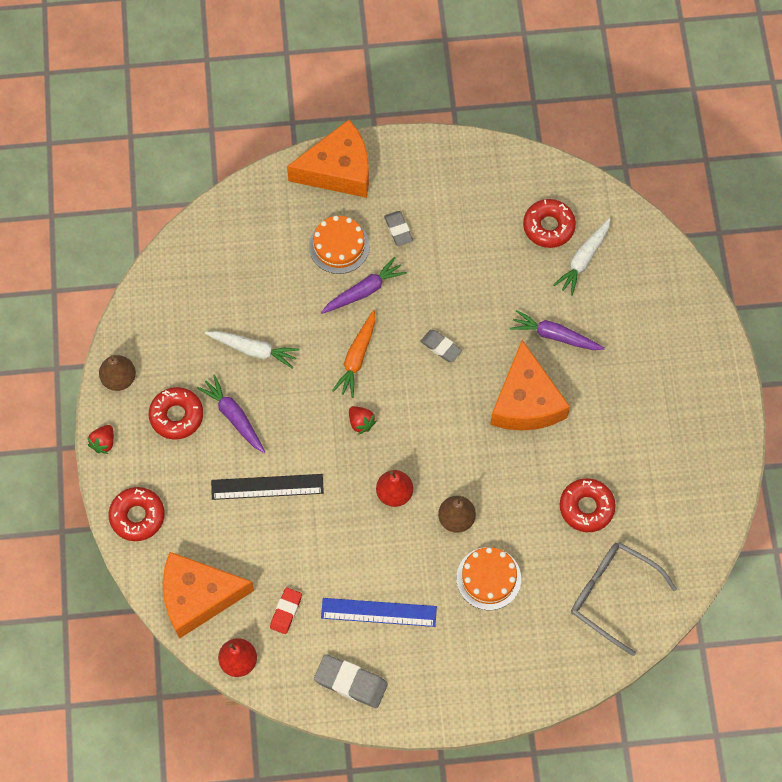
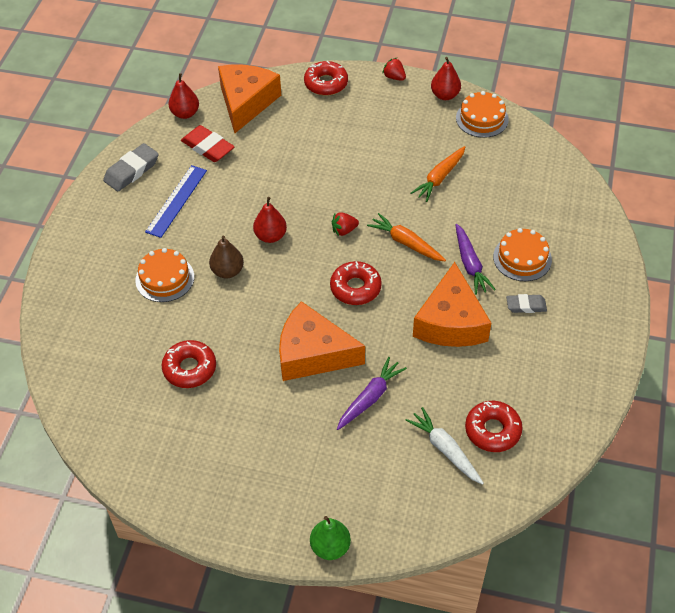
camera: 110 degrees right, 15 degrees down
brown pear [99,355,136,391] -> red pear [431,57,461,100]
red donut [149,387,203,439] -> red donut moved to [330,261,382,305]
purple carrot [197,375,265,453] -> none
white carrot [205,331,299,369] -> orange carrot [411,146,465,202]
black ruler [211,474,324,500] -> none
red eraser [270,587,302,634] -> red eraser [181,125,234,162], size x1.58
orange cheese [287,120,369,198] -> orange cheese moved to [413,262,491,347]
grey eraser [420,330,462,362] -> none
grey glasses [571,542,677,656] -> none
none -> green pear [310,516,351,560]
none -> orange cake [456,91,509,138]

